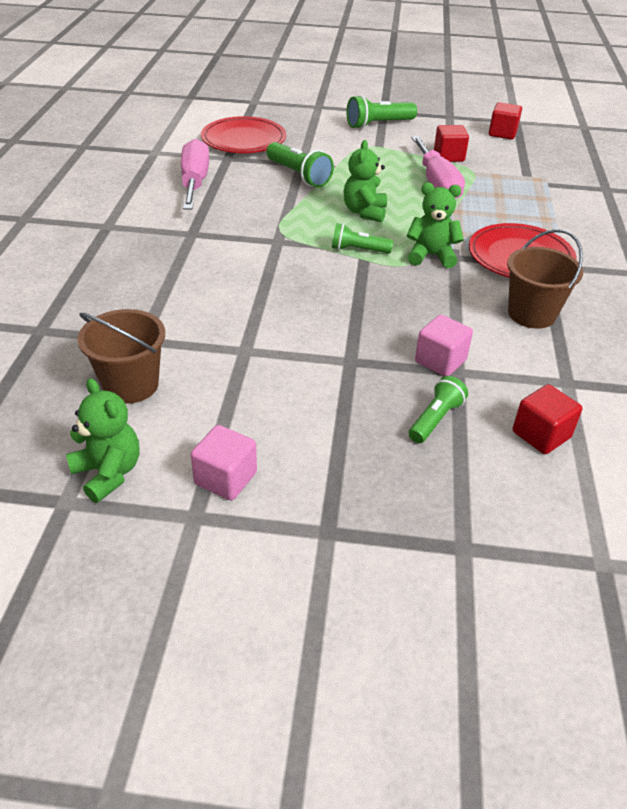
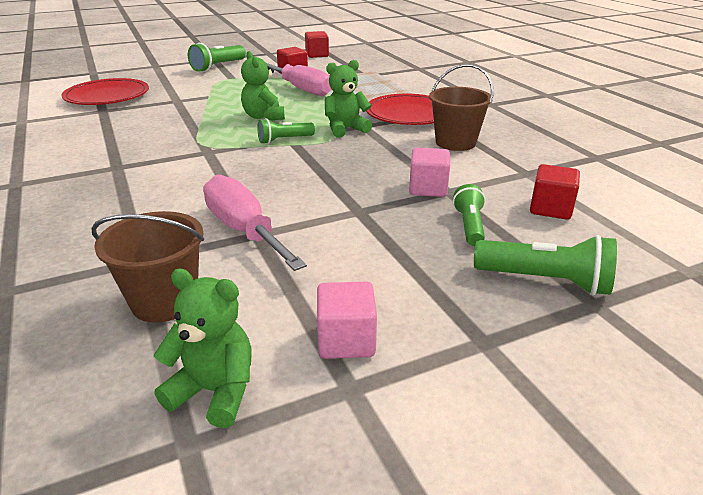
camera: 30 degrees left, 10 degrees down
pink screwdriver [181,139,209,210] -> pink screwdriver moved to [203,174,307,271]
green flashlight [266,142,334,187] -> green flashlight moved to [474,235,617,295]

